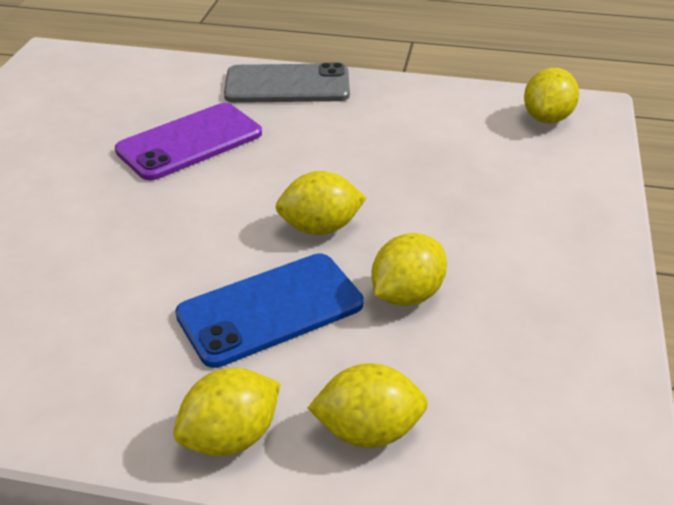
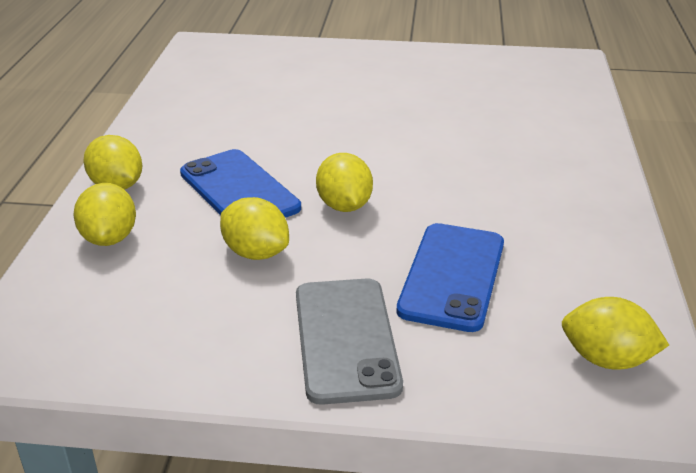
camera: 85 degrees right, 5 degrees down
purple phone [115,103,262,180] -> none
grey phone [224,63,350,103] -> grey phone moved to [296,278,403,405]
none -> blue phone [396,223,504,332]

